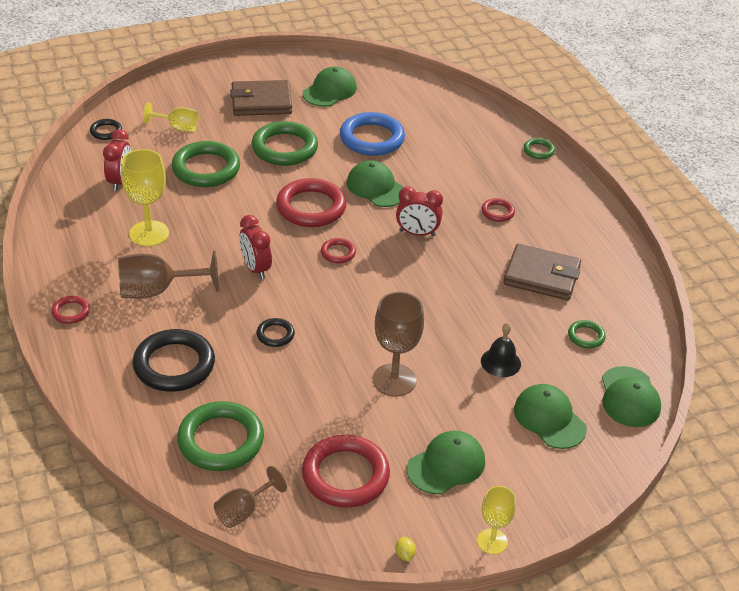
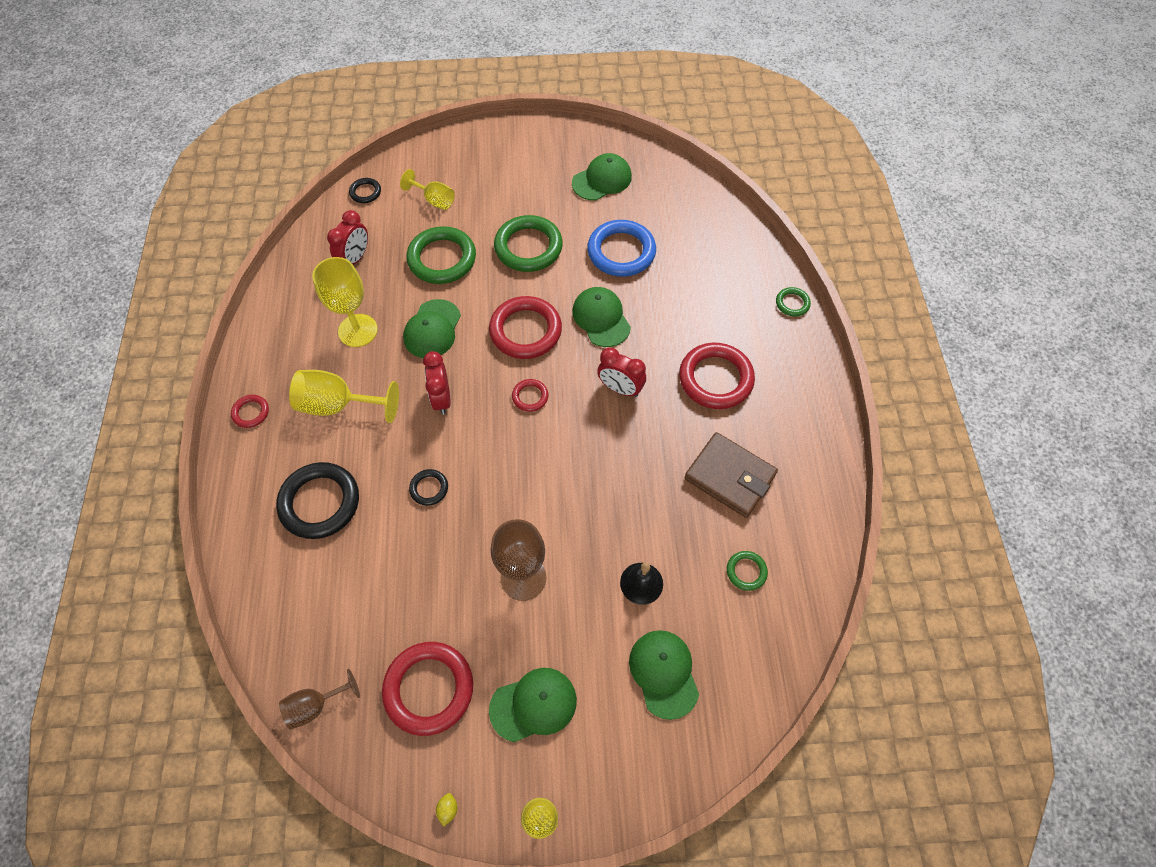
camera: 20 degrees right, 20 degrees up
brown goblet [118,251,218,299] -> yellow goblet [289,370,399,423]
green ring [177,401,264,471] -> none
brown wallet [230,80,292,116] -> none
red ring [481,198,515,222] -> red ring [679,343,755,409], size x2.07
green cap [602,366,661,427] -> green cap moved to [403,299,461,358]

